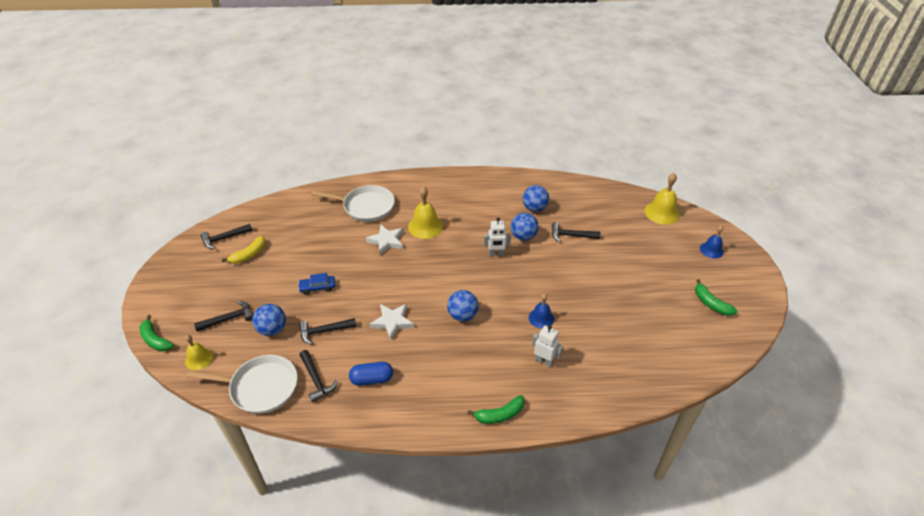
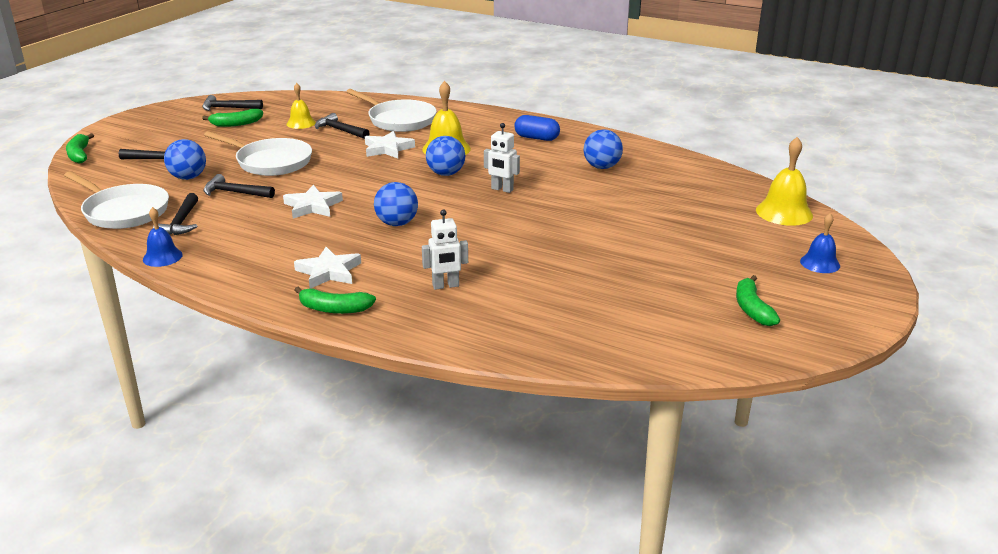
camera: 30 degrees right, 15 degrees down
yellow bell [185,335,213,370] -> yellow bell moved to [287,83,316,129]
yellow banana [222,236,265,264] -> green banana [202,109,263,127]
blue car [298,273,335,295] -> white pan [204,131,312,176]
blue capsule [349,362,393,386] -> blue capsule moved to [514,115,560,141]
blue ball [511,213,539,241] -> blue ball moved to [426,136,465,176]
blue bell [529,294,554,328] -> blue bell moved to [143,207,183,267]
white robot [532,325,563,367] -> white robot turned 105 degrees clockwise [422,209,468,290]
black hammer [552,222,601,242] -> black hammer moved to [315,113,369,139]
none -> white star [294,247,361,289]

